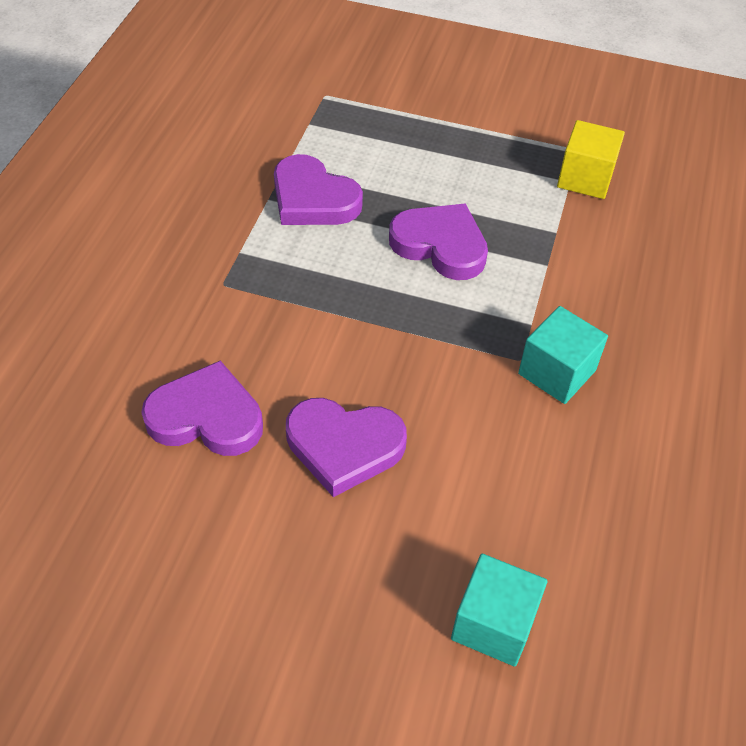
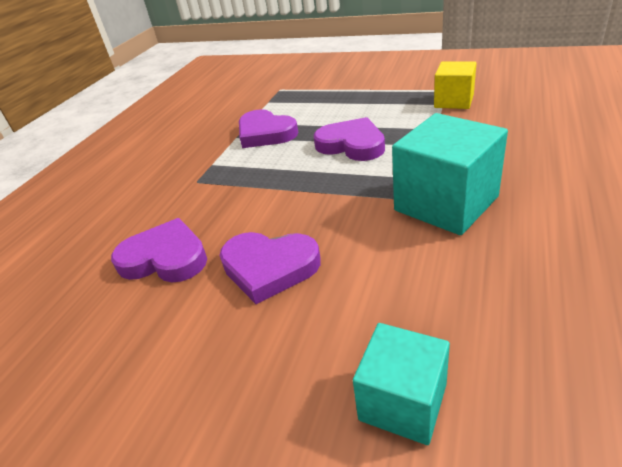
camera: 10 degrees right, 15 degrees down
turquoise cube [518,306,608,404] -> turquoise cube [392,113,508,235], size x1.61

